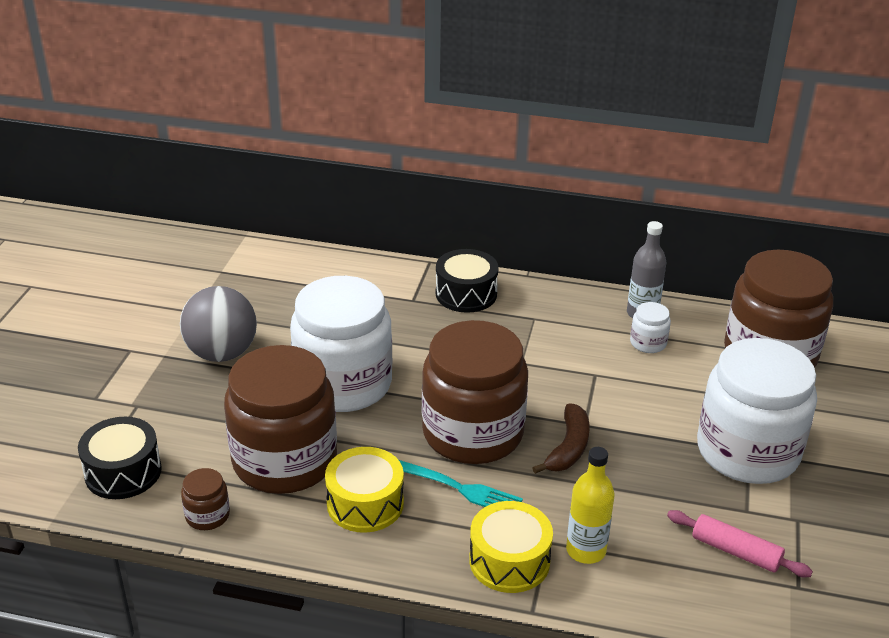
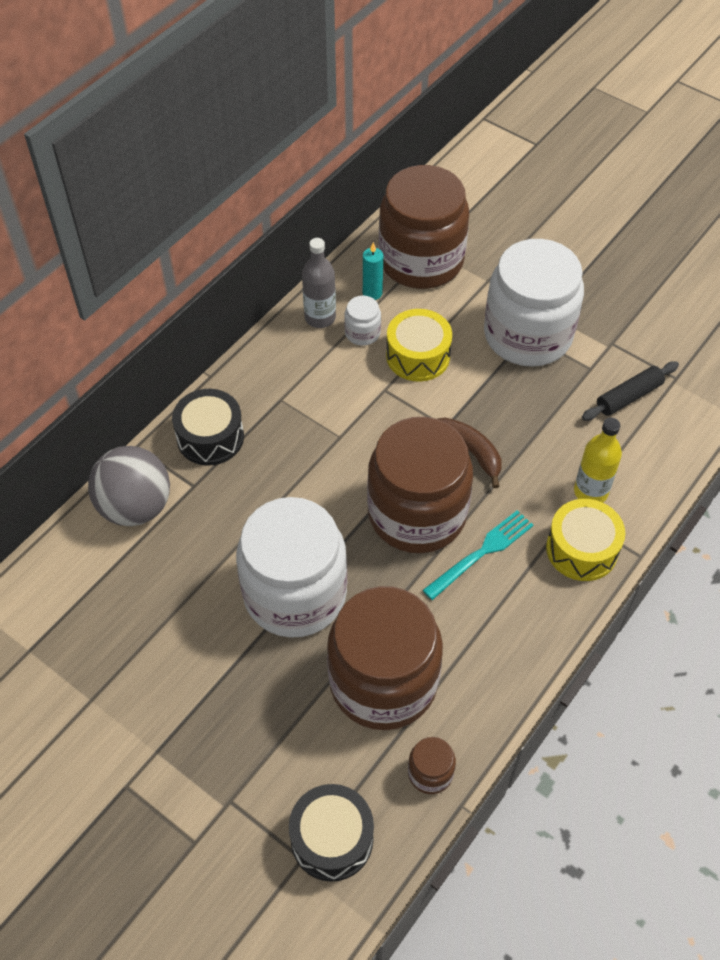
camera: 65 degrees left, 20 degrees up
grey ball [180,286,257,362] -> grey ball moved to [88,446,170,526]
yellow drum [325,447,404,533] -> yellow drum moved to [386,309,452,382]
pink rolling pin [667,510,813,577] -> black rolling pin [582,361,679,421]
none -> turquoise candle [363,242,383,300]

